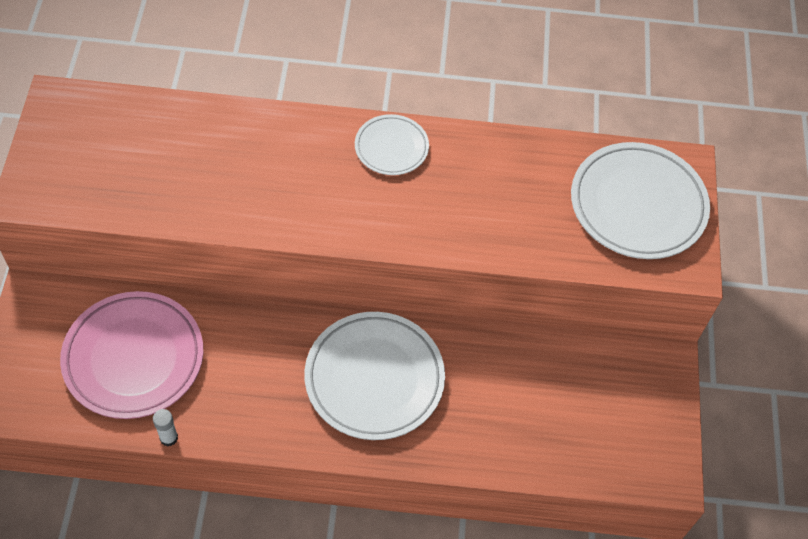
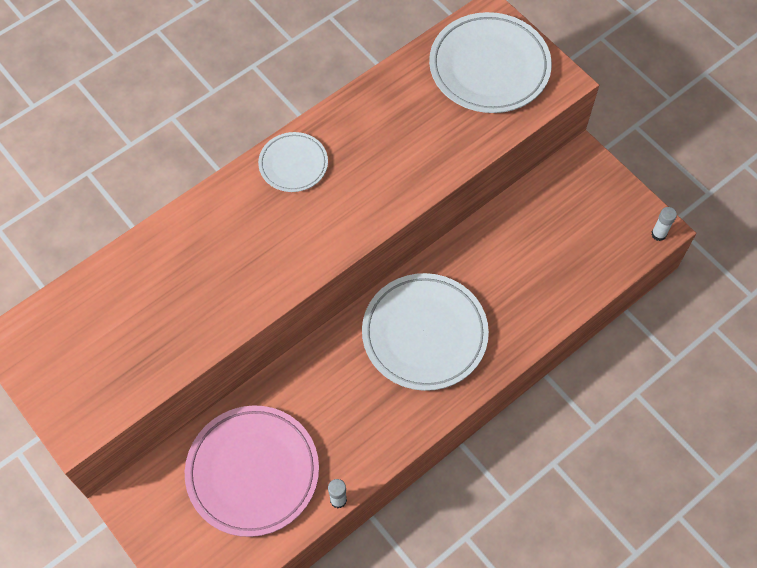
camera: 40 degrees left, 5 degrees up
none -> white glue stick [651,207,677,241]

